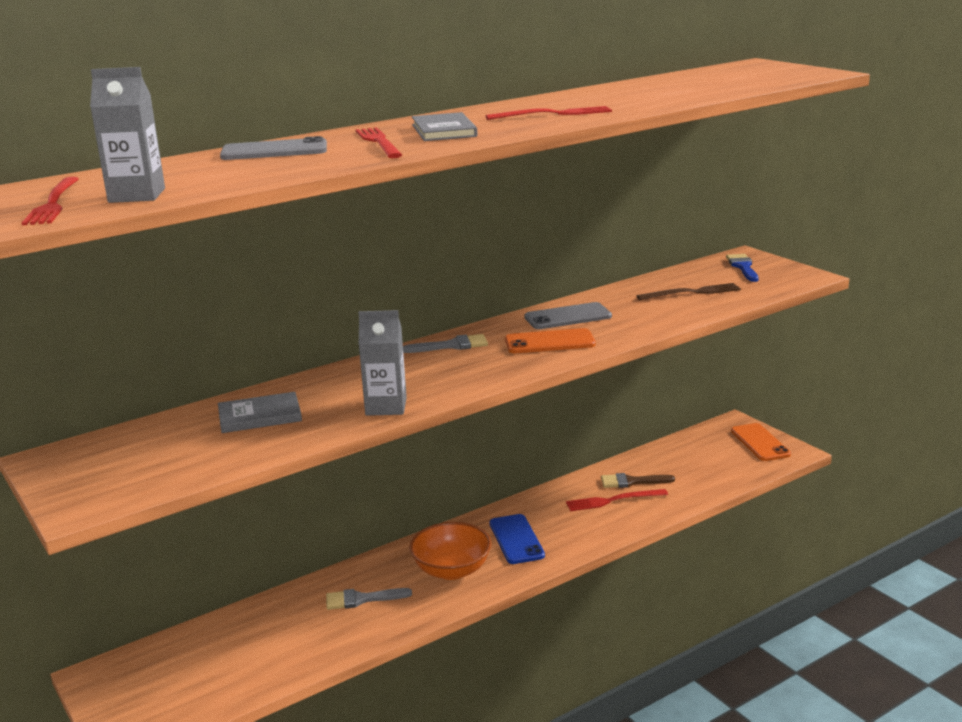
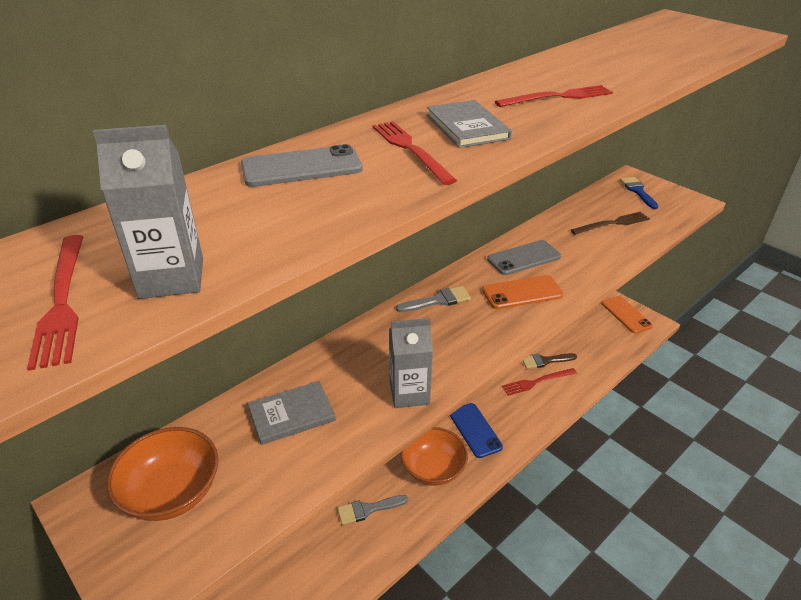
camera: 10 degrees left, 15 degrees up
none -> orange bowl [107,427,219,521]

